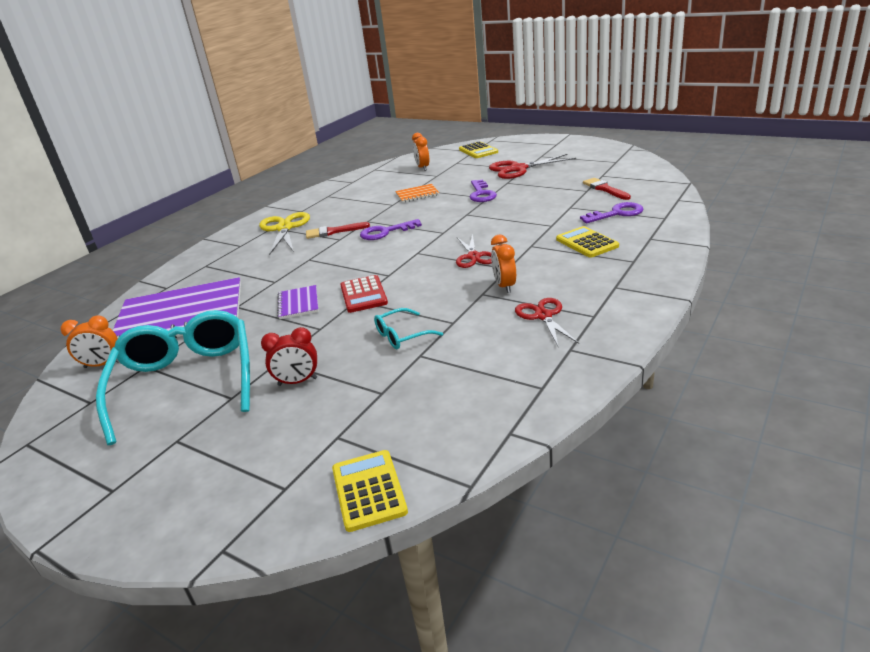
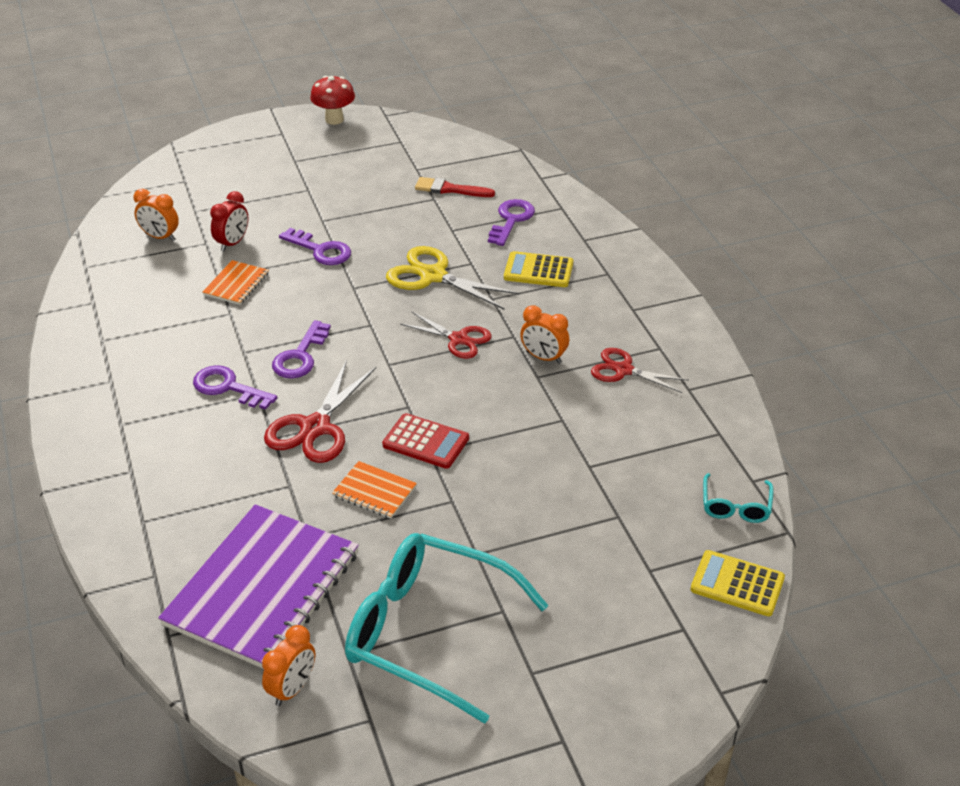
camera: 55 degrees left, 10 degrees up
yellow scissors [259,212,310,255] -> yellow scissors moved to [386,246,520,310]
red clock [261,327,317,386] -> red clock moved to [210,191,248,252]
purple notebook [277,285,319,319] -> orange notebook [332,461,417,519]
red brush [306,222,370,239] -> purple key [193,365,277,410]
turquoise glasses [374,308,443,349] -> turquoise glasses moved to [703,473,774,523]
yellow calculator [459,141,498,158] -> none
red scissors [489,154,576,179] -> red scissors moved to [264,360,376,463]
none -> red mushroom [310,76,355,125]

